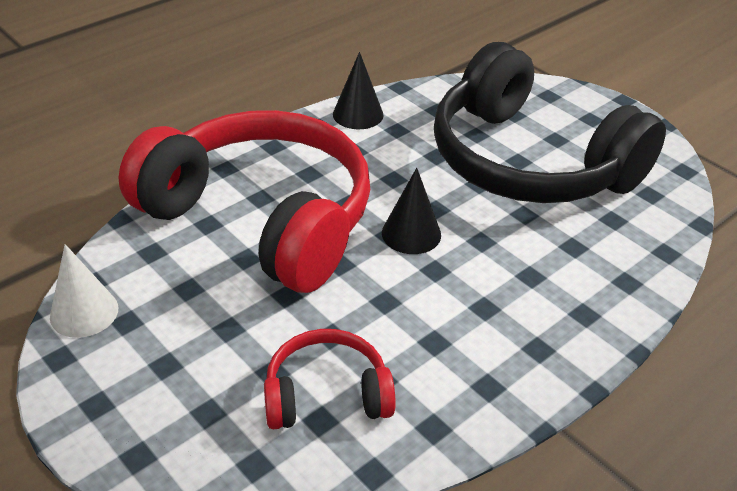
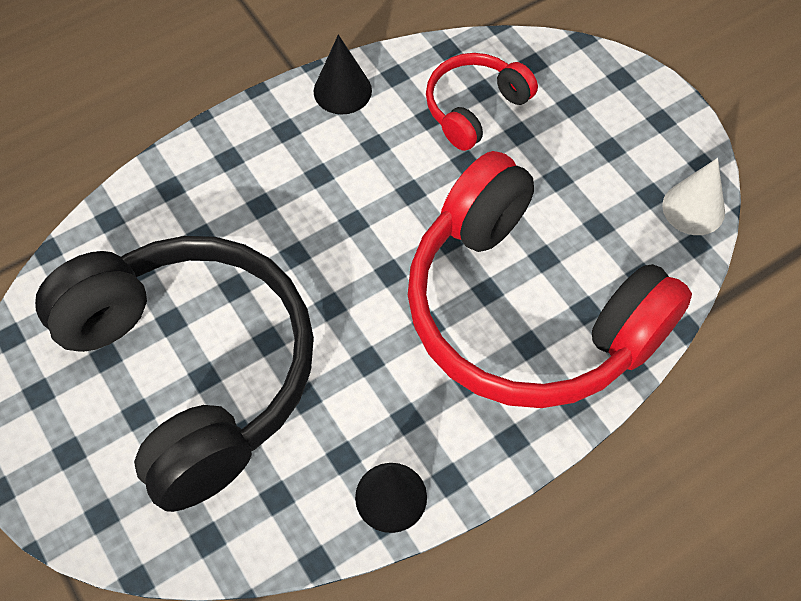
camera: 170 degrees left, 20 degrees up
red headphones [264,329,396,429] -> red headphones turned 135 degrees clockwise [426,53,538,151]
black cone [382,168,441,254] -> black cone moved to [314,34,372,114]

